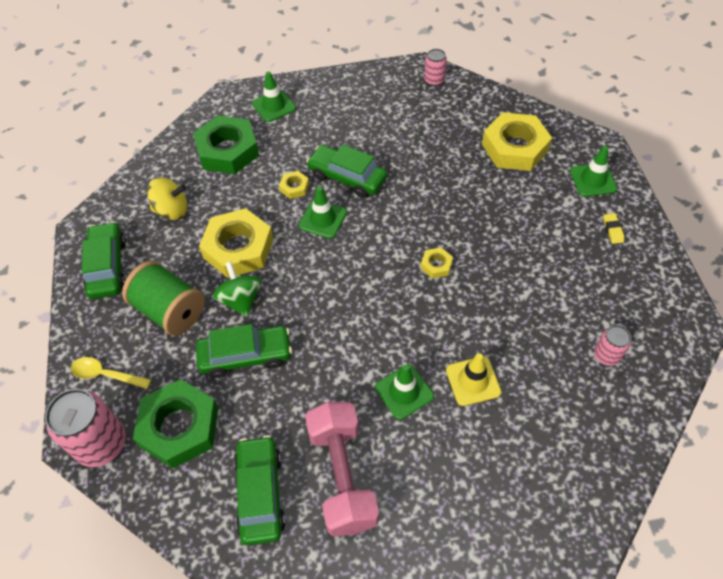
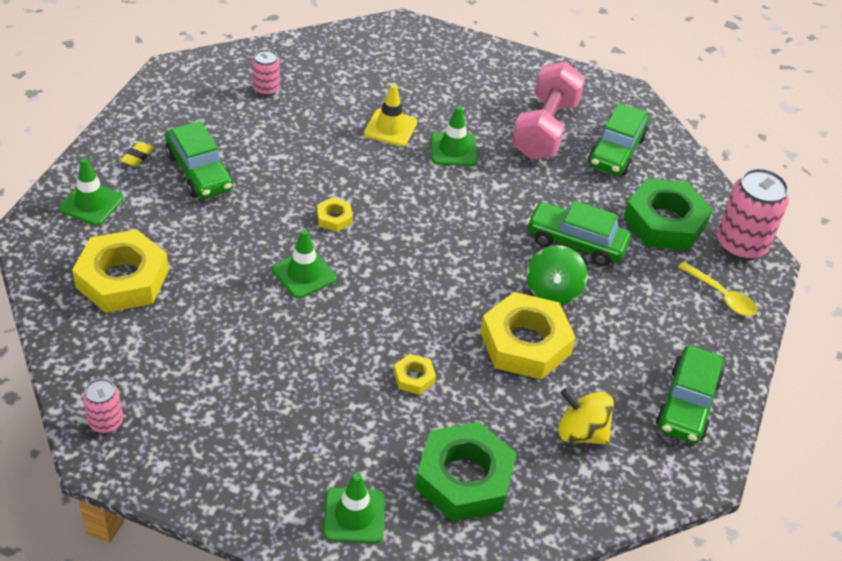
camera: 155 degrees left, 10 degrees down
green spool [122,261,205,336] -> none
green traffic cone [299,186,347,239] -> green traffic cone moved to [272,229,337,298]
green car [306,145,387,198] -> green car moved to [165,121,233,199]

